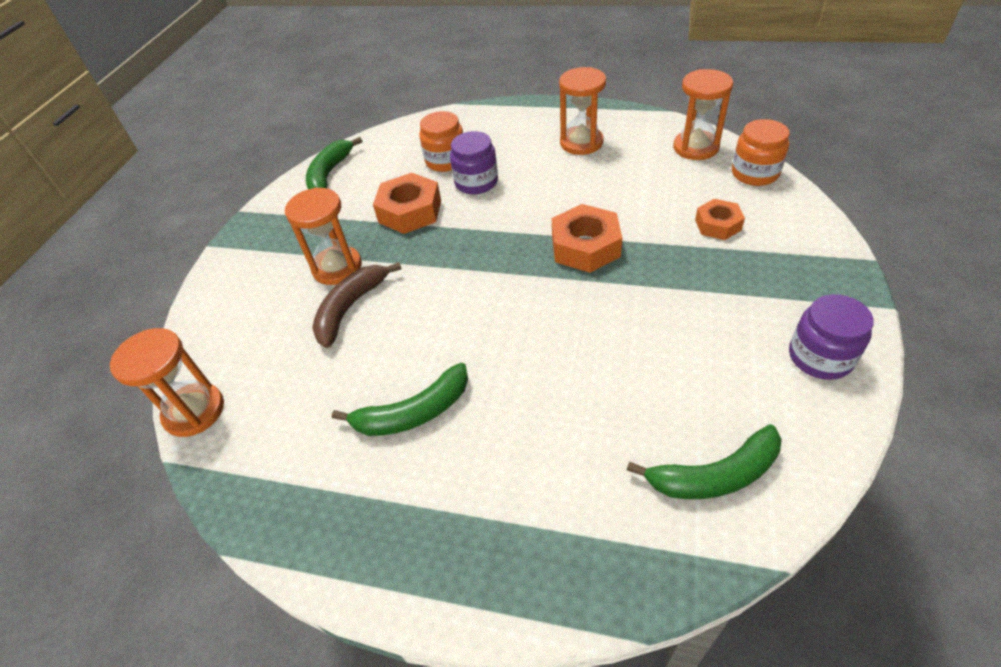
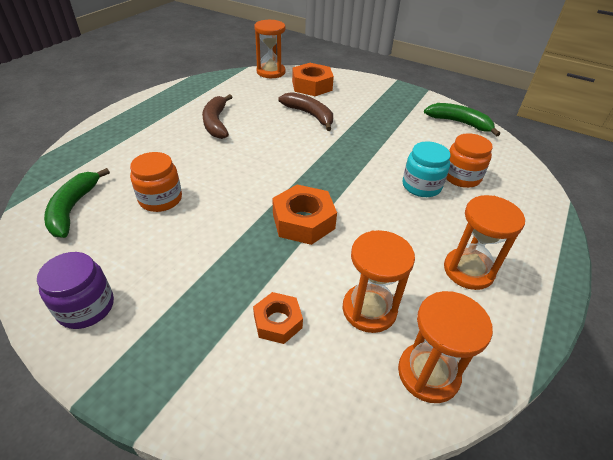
camera: 100 degrees right, 5 degrees down
orange hourglass [285,188,362,285] -> orange hourglass moved to [343,230,415,333]
green banana [332,363,468,436] -> brown banana [202,94,232,139]
orange nut [373,173,441,234] -> orange nut moved to [292,63,334,96]
purple jar [450,131,498,194] -> turquoise jar [403,142,451,197]
orange jar [732,119,789,186] -> orange jar moved to [130,152,182,212]

